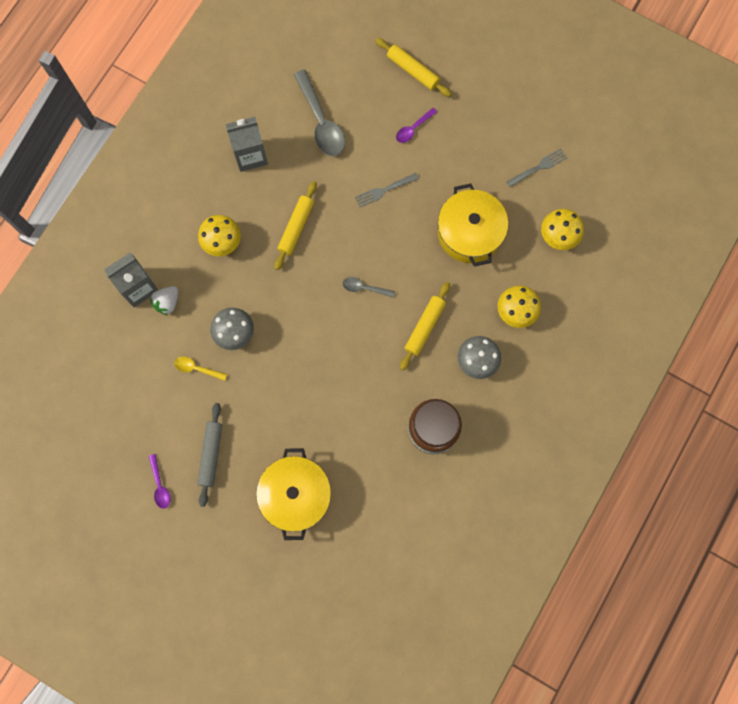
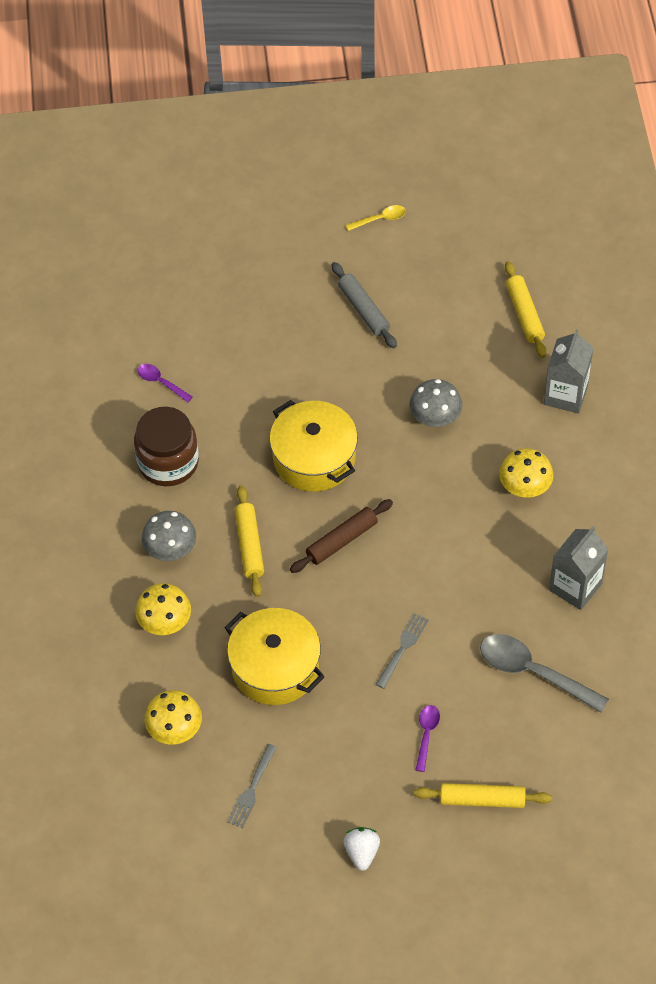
camera: 145 degrees right, 20 degrees down
purple spoon [149,454,171,509] -> purple spoon moved to [138,364,193,402]
white strawberry [150,286,179,315] -> white strawberry moved to [344,827,380,871]
yellow spoon [174,356,227,381] -> yellow spoon moved to [346,205,406,231]
yellow pot [256,449,331,540] -> yellow pot moved to [269,400,358,492]
yellow rolling pin [274,181,317,270] -> yellow rolling pin moved to [505,261,547,358]
grey spoon [343,277,395,298] -> brown rolling pin [290,499,393,573]

